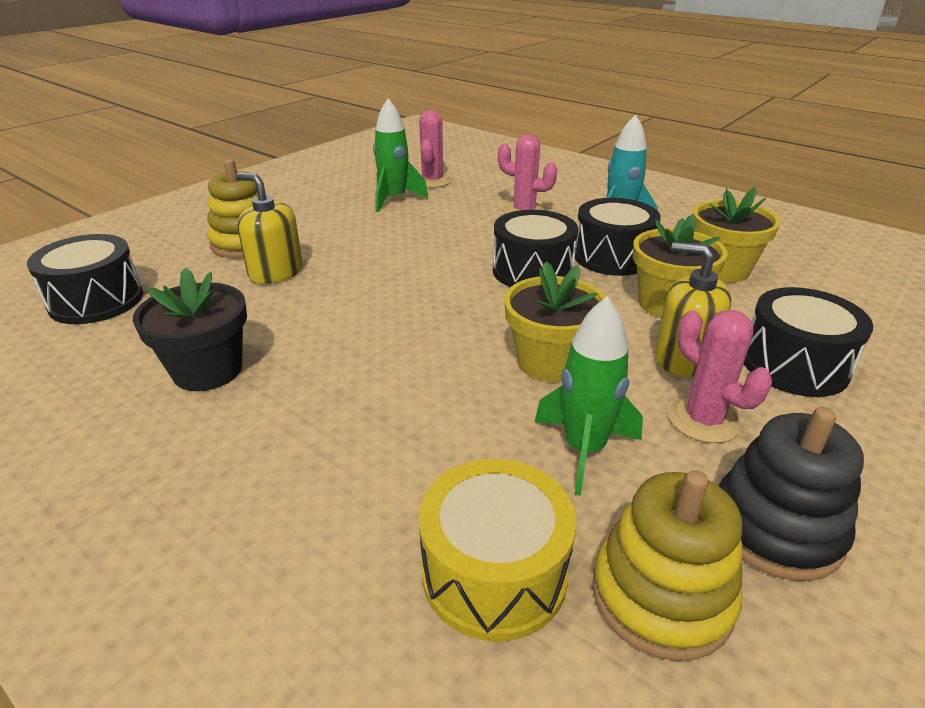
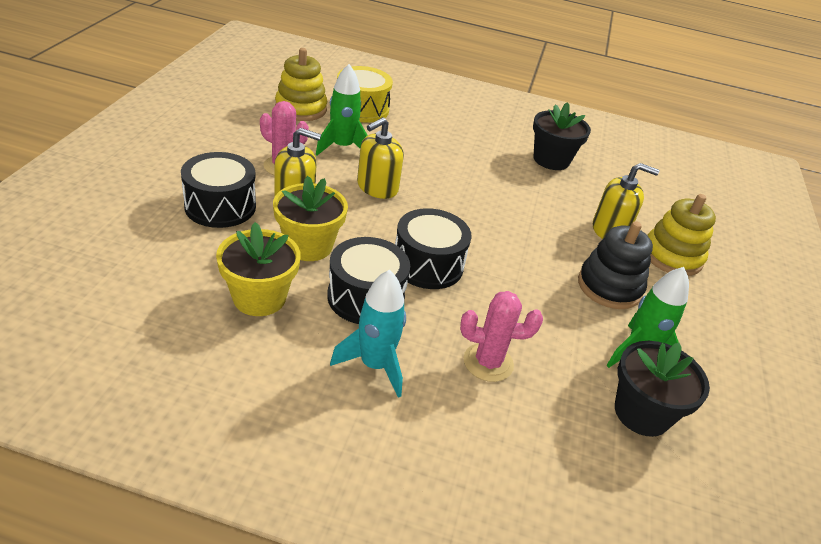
camera: 150 degrees right, 5 degrees up
black drum [27,234,143,324] -> none
pink cactus [419,110,451,188] -> black flower pot [615,341,710,437]
yellow flower pot [504,262,606,382] -> yellow soap dispenser [357,117,404,199]
black stacking toy [719,407,864,581] -> black stacking toy moved to [578,221,653,309]

